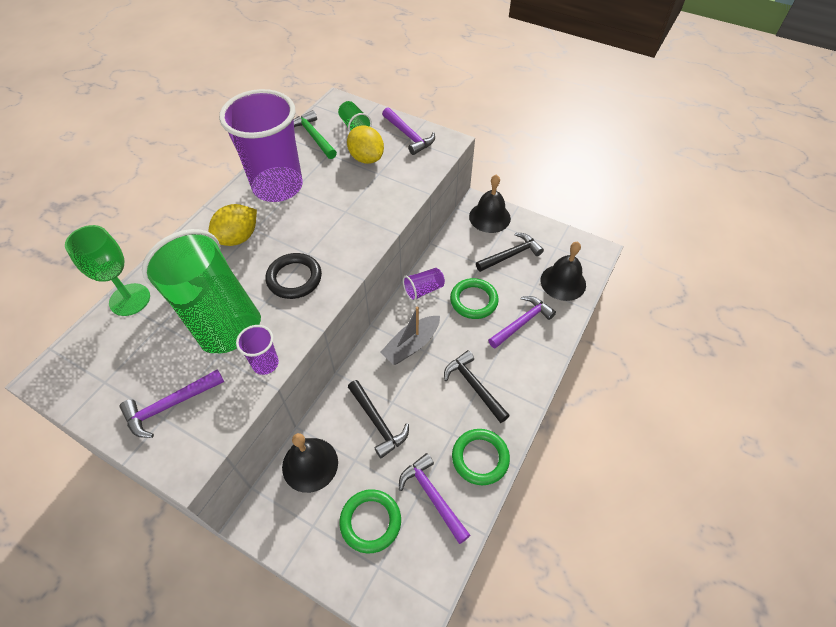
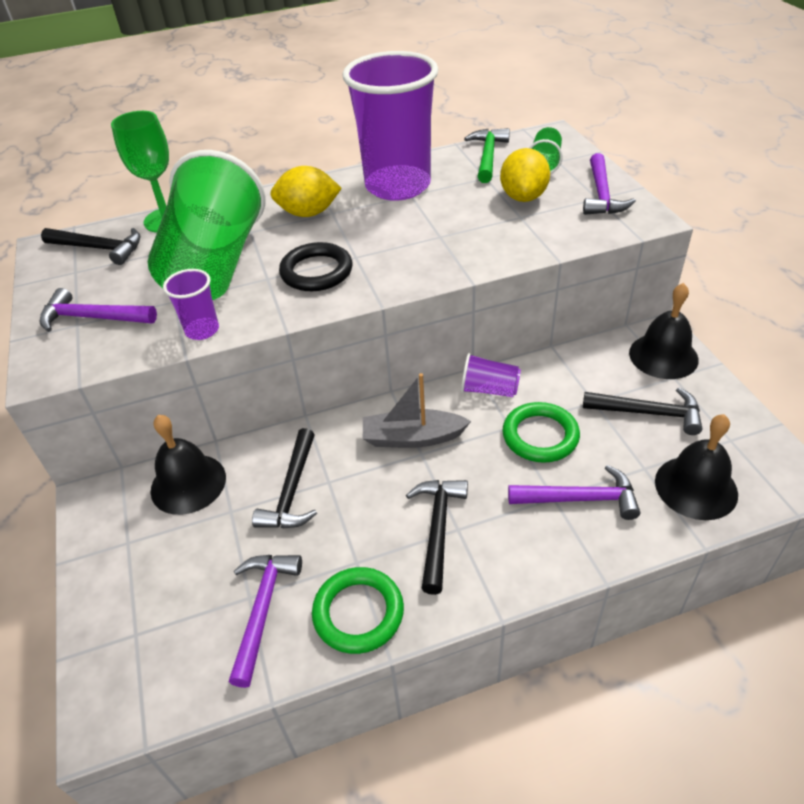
camera: 45 degrees right, 10 degrees down
green ring [339,489,401,553] -> none
none -> black hammer [41,228,141,265]

